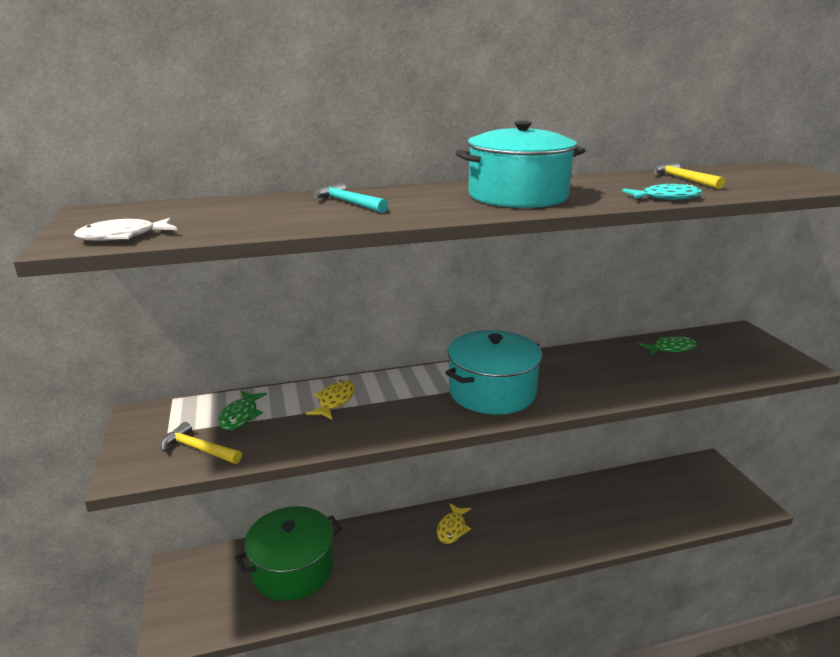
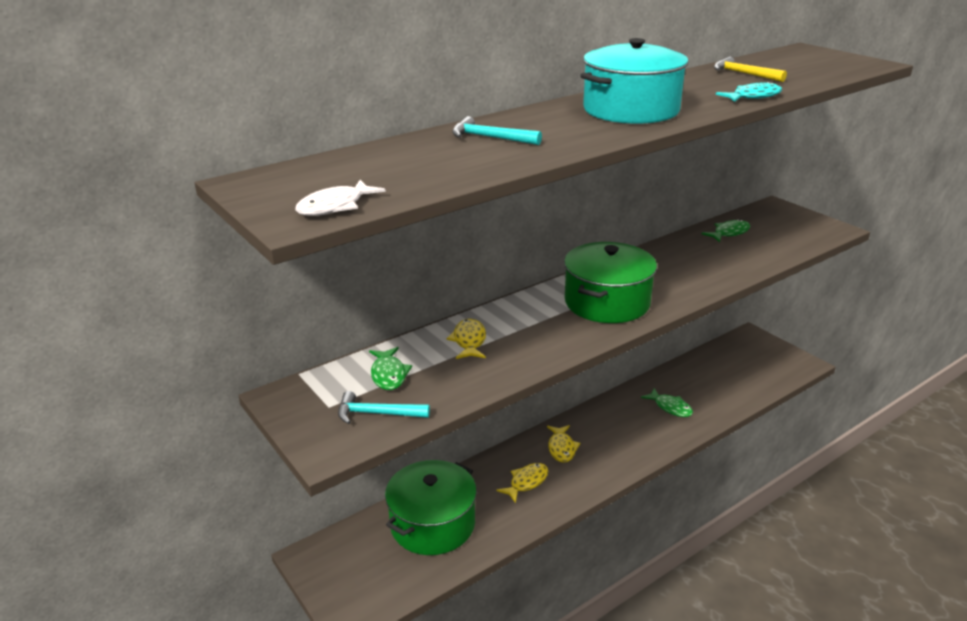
camera: 20 degrees left, 5 degrees up
yellow hammer [161,422,242,464] -> turquoise hammer [338,391,430,424]
turquoise pot [445,330,542,415] -> green pot [564,242,657,323]
none -> yellow fish [497,463,548,503]
none -> green fish [641,388,693,417]

